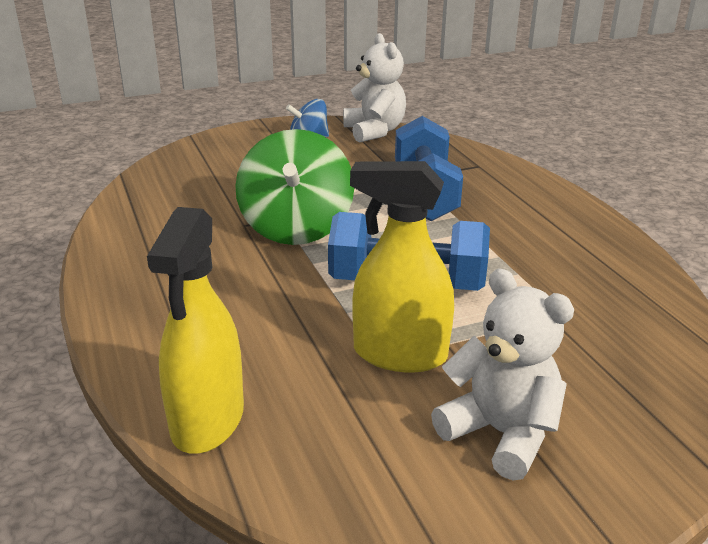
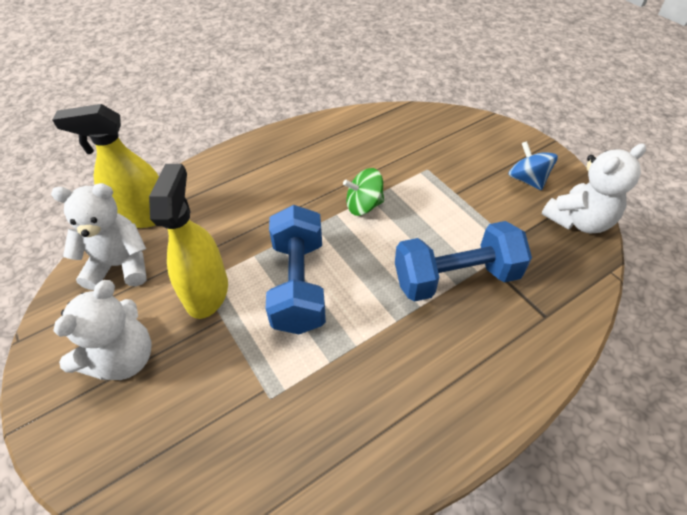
camera: 80 degrees right, 20 degrees up
green spinning top [235,129,354,245] -> green spinning top [343,168,384,216], size x0.55
none -> white teddy bear [51,183,146,290]

